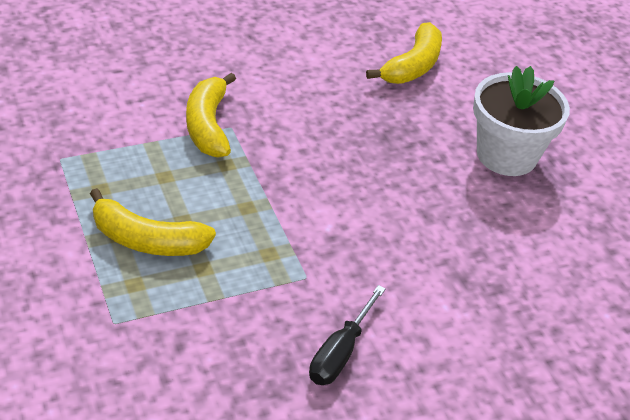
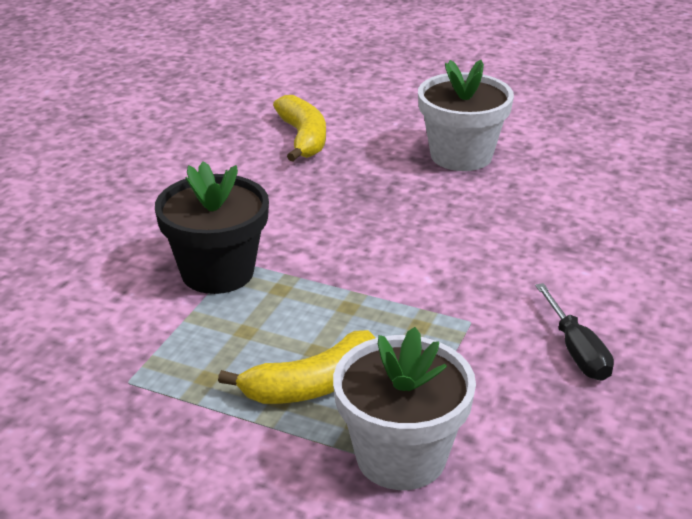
camera: 40 degrees left, 10 degrees down
yellow banana [186,73,236,157] -> black flower pot [155,161,269,294]
none -> white flower pot [333,327,476,490]

